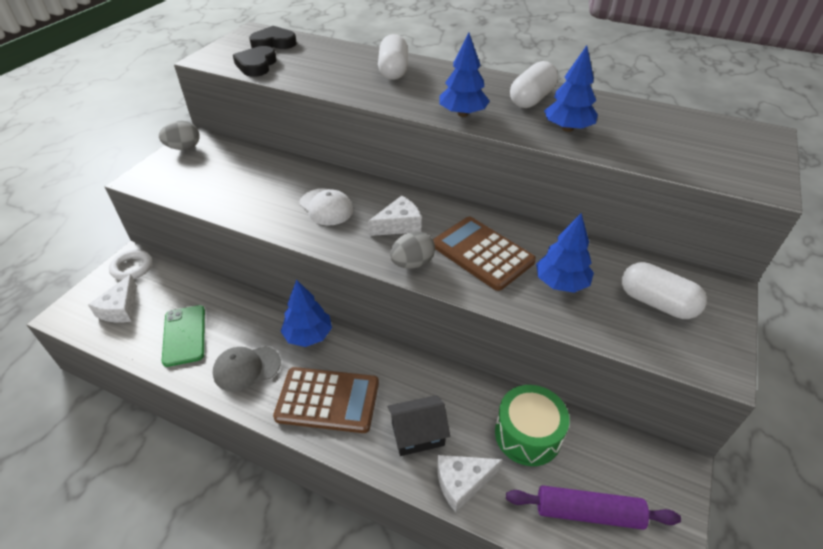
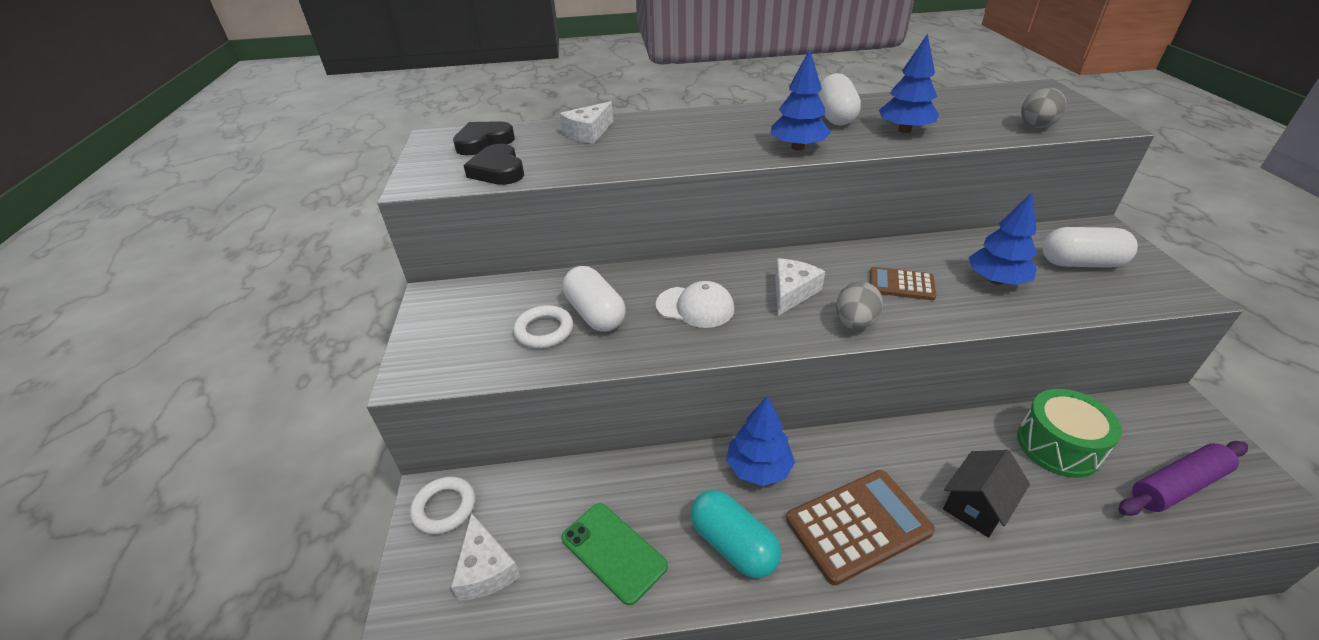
camera: 30 degrees left, 5 degrees down
grey egg [159,121,200,150] -> grey egg moved to [1021,87,1067,128]
grey cap [213,346,281,391] -> turquoise capsule [691,490,781,579]
white capsule [378,34,408,80] -> white capsule moved to [563,266,626,332]
brown calculator [433,217,536,291] -> brown calculator [870,267,936,300], size x0.58
white cheese [437,455,503,512] -> white cheese moved to [560,101,613,144]
none -> white ring [513,305,573,348]

